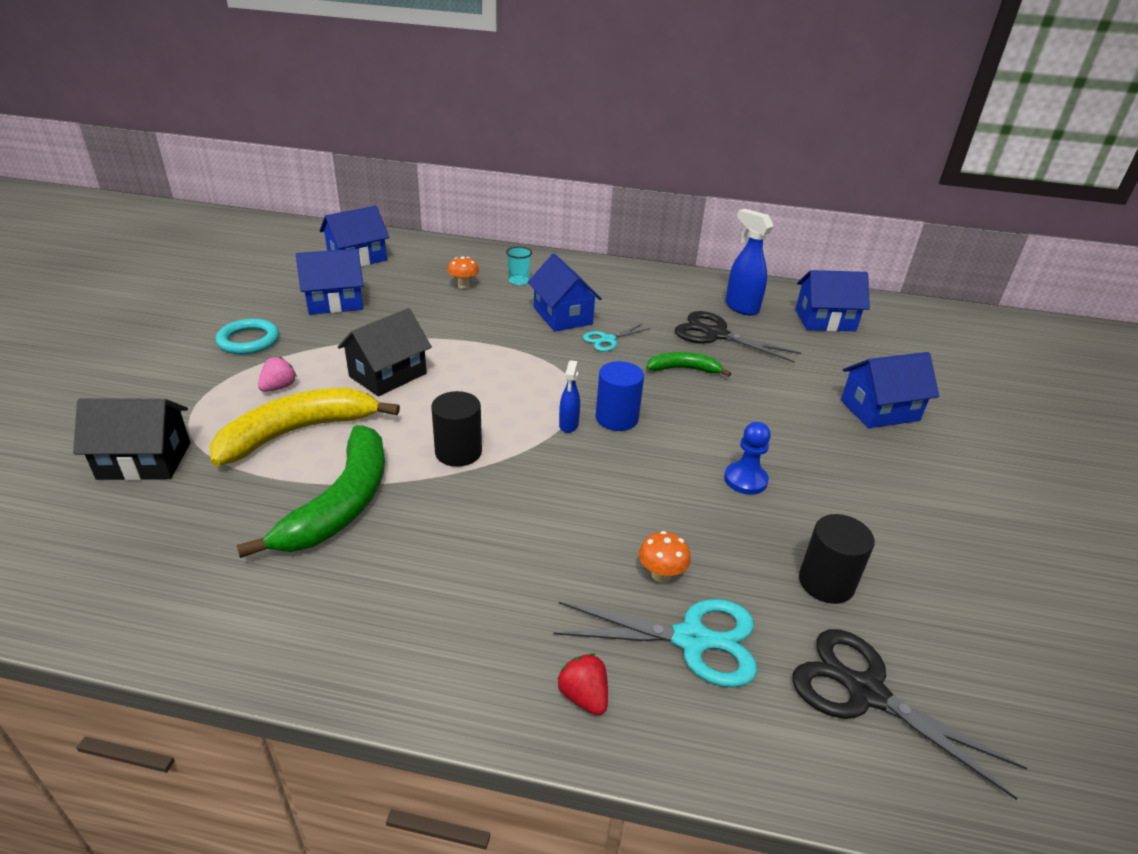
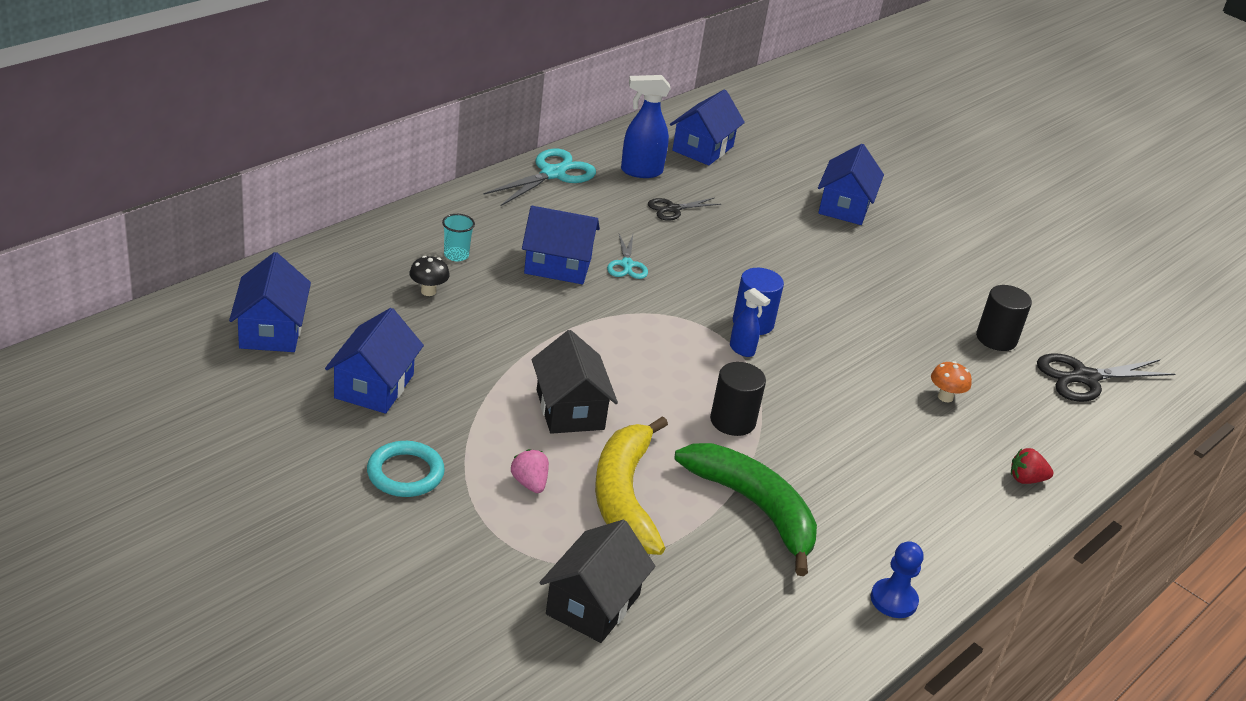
camera: 60 degrees left, 0 degrees up
orange mushroom [448,256,479,289] -> black mushroom [409,256,450,296]
turquoise scissors [553,599,757,687] -> turquoise scissors moved to [483,148,596,206]
green banana [646,352,731,377] -> none
black scissors [675,311,801,363] -> black scissors [648,198,721,221], size x0.59
blue pawn [724,422,771,495] -> blue pawn moved to [871,541,924,618]

